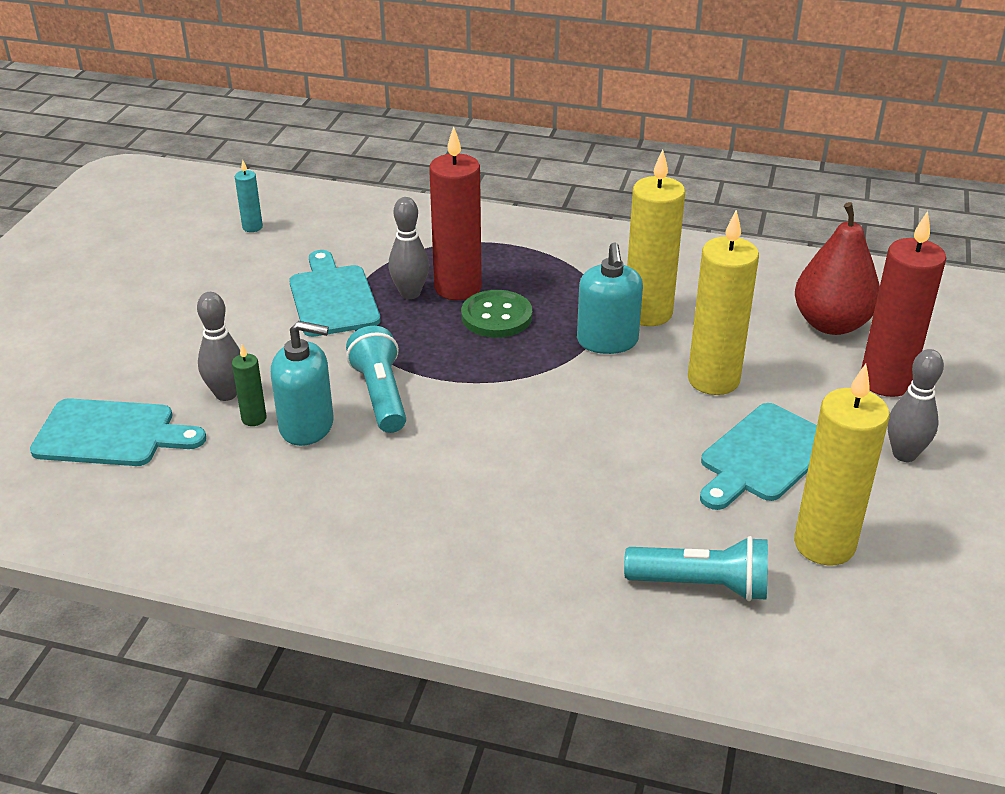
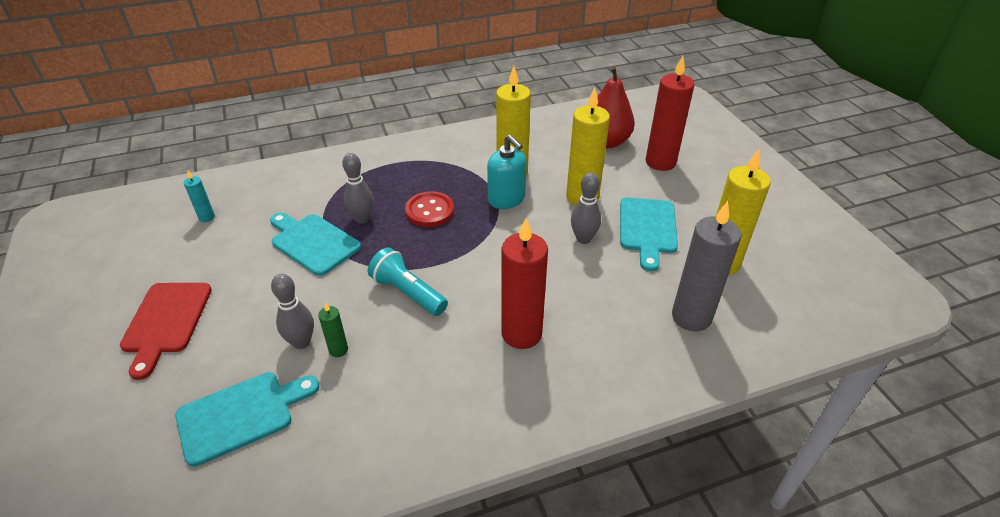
camera: 35 degrees left, 5 degrees up
turquoise soap dispenser [271,321,334,446] -> none
red candle [429,126,482,300] -> red candle moved to [501,218,548,349]
green button [461,290,532,338] -> red button [405,191,454,227]
turquoise flashlight [624,536,768,601] -> grey candle [672,201,741,331]
grey bowling pin [888,349,944,462] -> grey bowling pin moved to [571,172,601,244]
none -> red cutting board [120,283,212,380]

